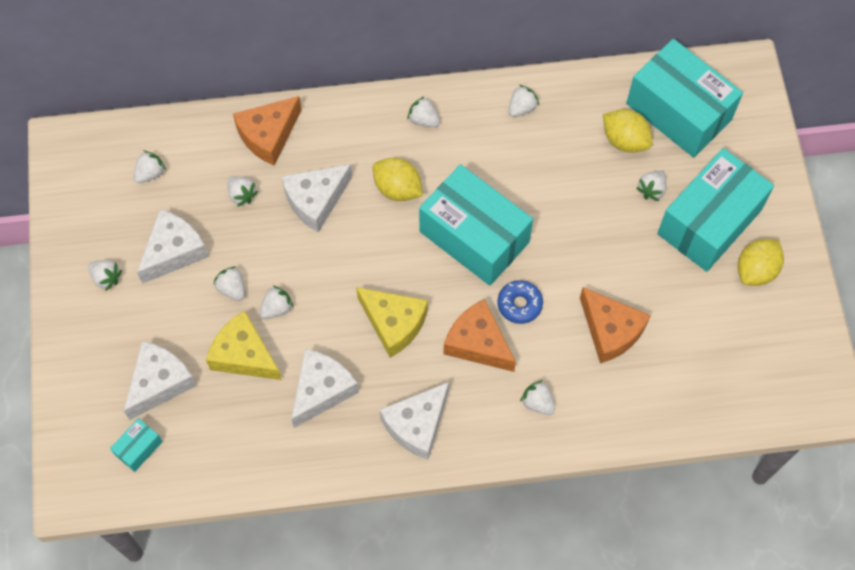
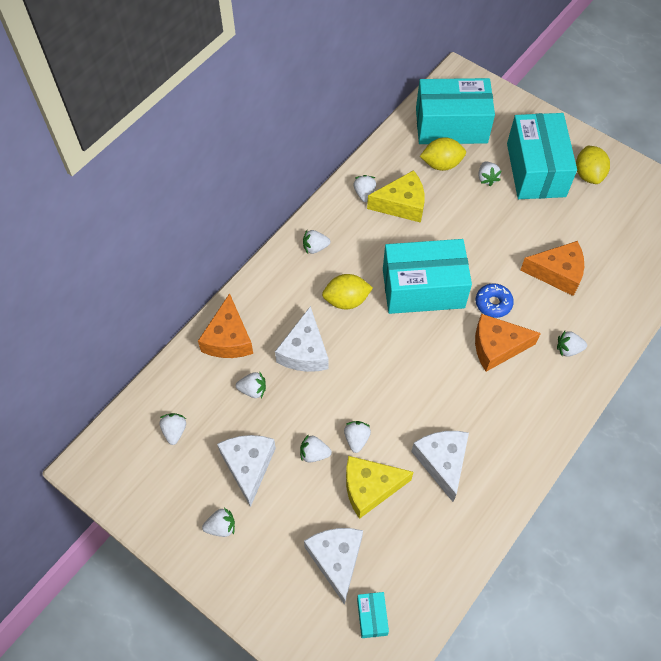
camera: 45 degrees left, 5 degrees down
yellow cheese [356,287,428,358] -> yellow cheese moved to [367,170,425,223]
white cheese [380,382,449,460] -> none

